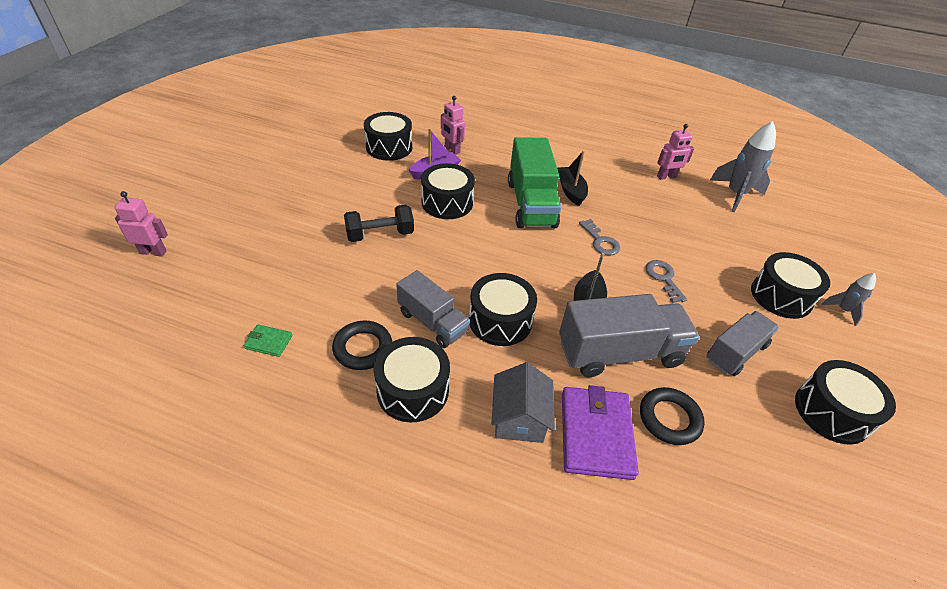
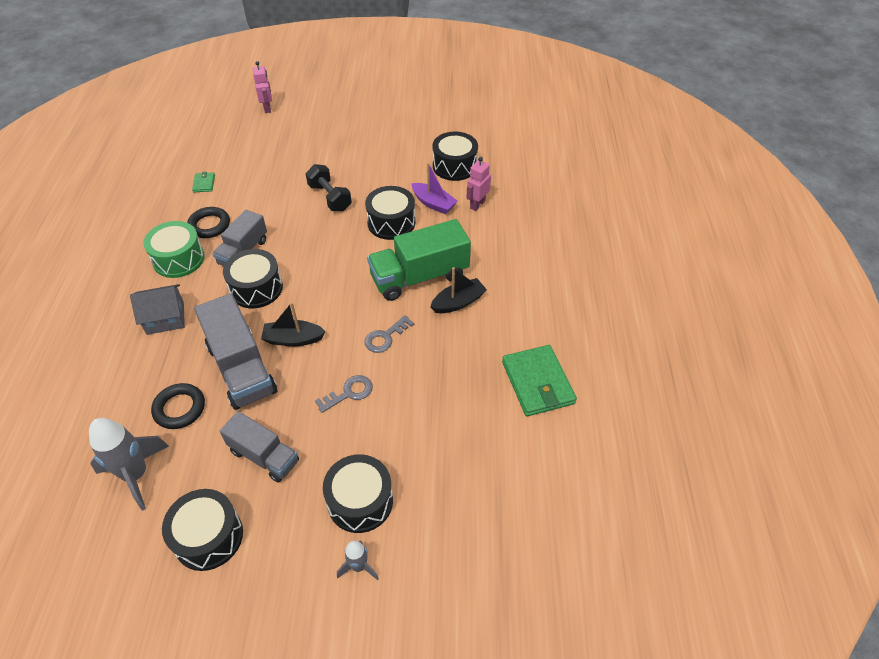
camera: 75 degrees right, 5 degrees up
black drum [374,337,450,422] -> green drum [143,221,205,278]
purple wallet [562,385,639,480] -> none
pink robot [657,124,694,180] -> green wallet [502,345,577,416]
grey rocket [710,121,776,213] -> grey rocket moved to [89,418,169,511]

